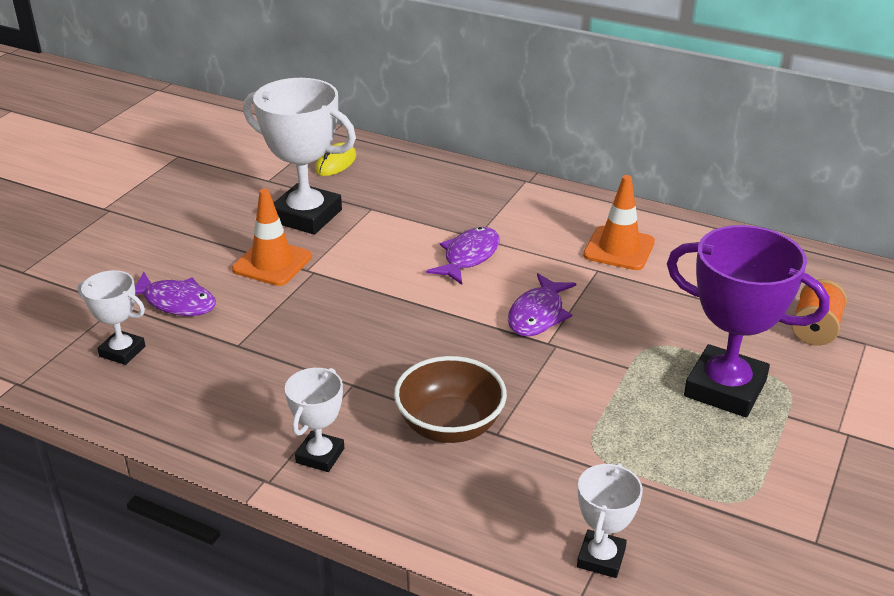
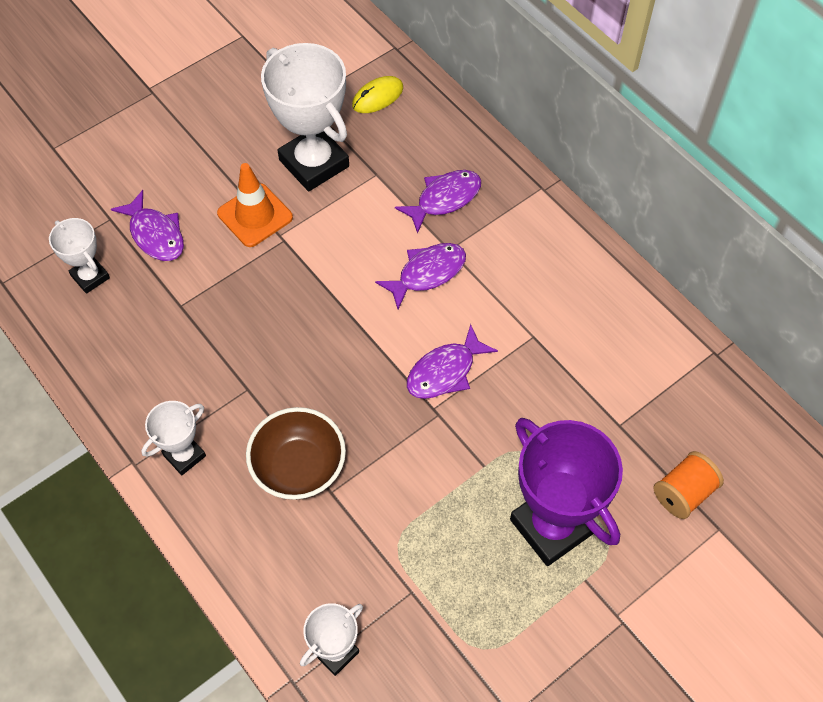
camera: 25 degrees right, 25 degrees up
orange traffic cone [583,175,655,270] -> none
none -> purple fish [395,170,481,234]

